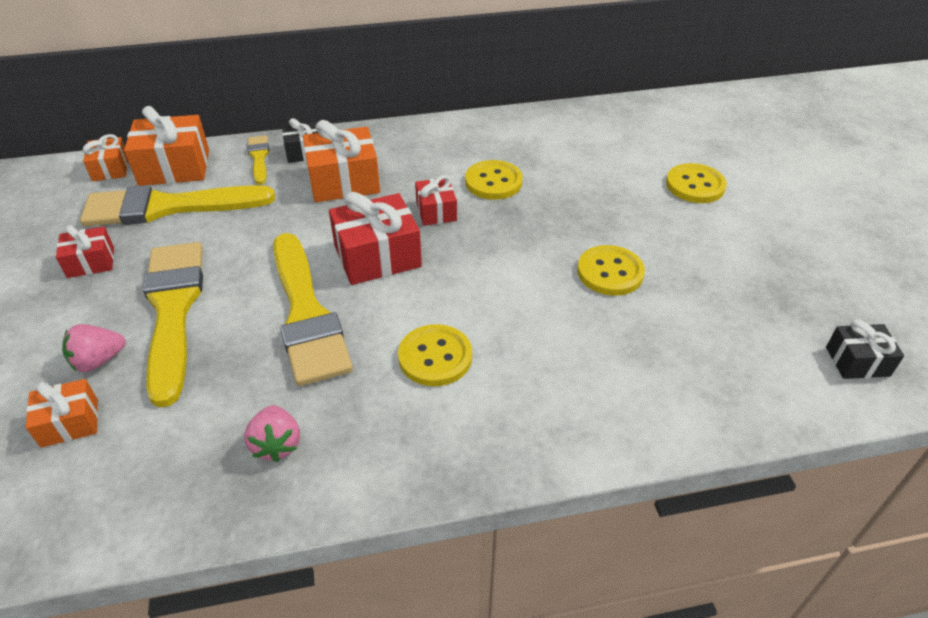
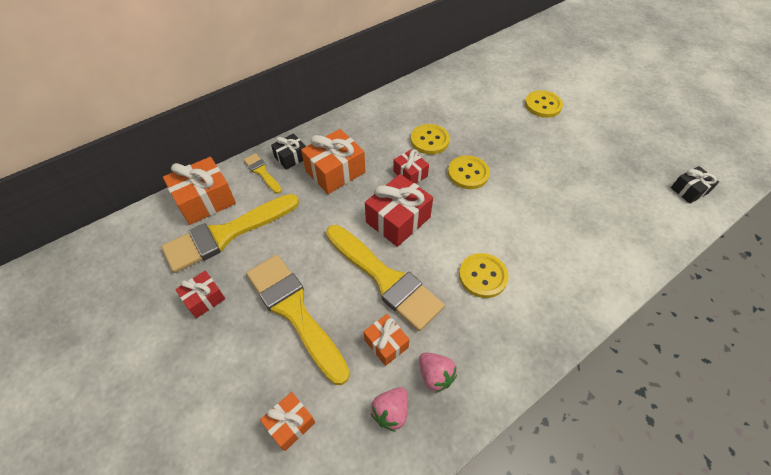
camera: 25 degrees left, 10 degrees up
pink strawberry [62,324,126,372] -> pink strawberry moved to [370,387,408,432]
orange gift [83,134,128,181] -> orange gift moved to [363,314,410,366]
yellow button [577,245,645,296] -> yellow button moved to [448,156,490,189]

